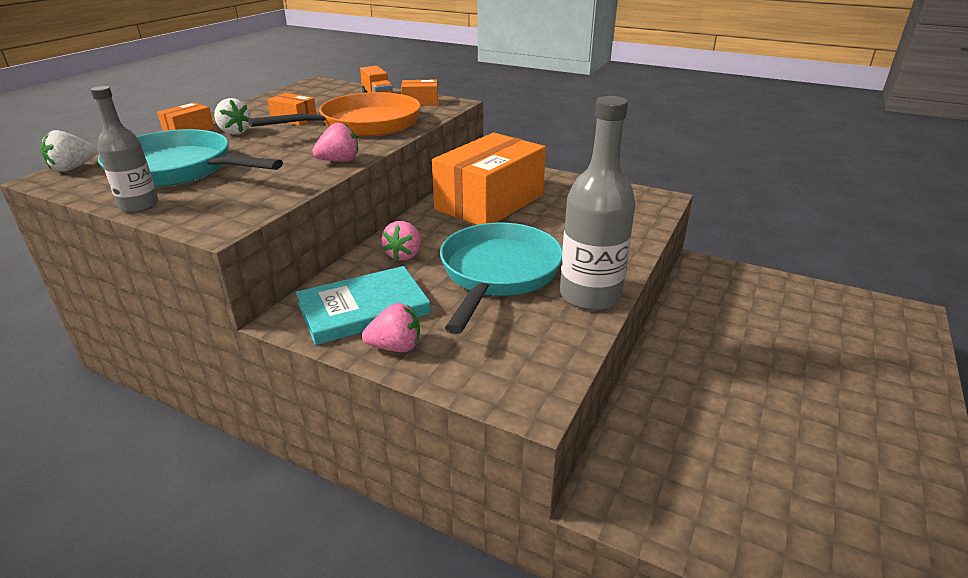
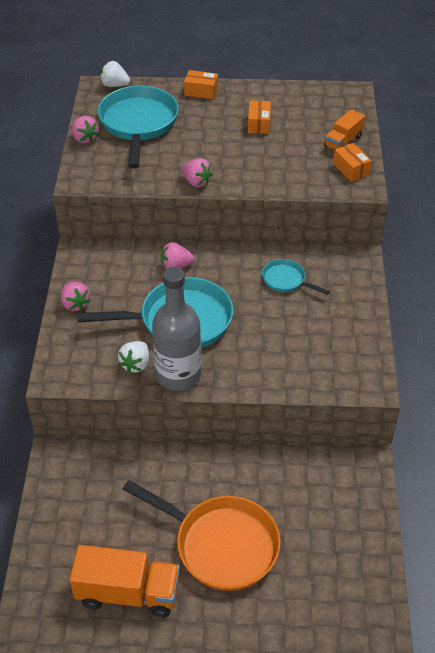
camera: 65 degrees right, 15 degrees up
grey bottle [91,86,159,213] -> pink strawberry [72,116,99,144]
white strawberry [214,98,251,135] -> white strawberry moved to [118,341,149,373]
orange pan [248,92,421,136] -> orange pan moved to [123,480,281,591]
turquoise book [296,266,431,345] -> none
orange box [432,133,546,225] -> turquoise pan [262,259,330,295]
none -> orange truck [70,545,180,617]

